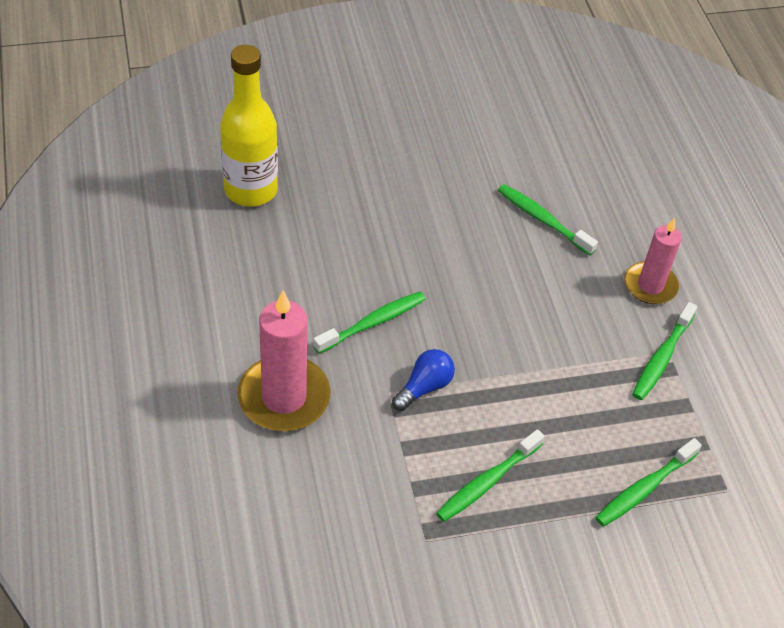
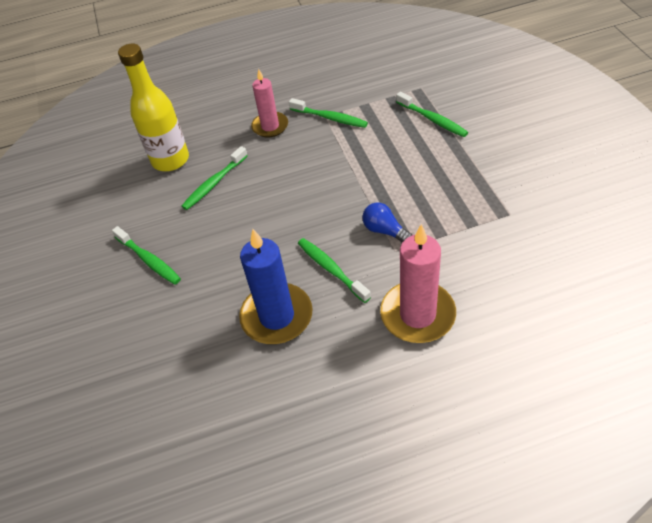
camera: 85 degrees left, 0 degrees up
yellow bottle [220,45,278,207] -> yellow bottle moved to [118,43,189,171]
green toothbrush [436,429,545,522] -> green toothbrush moved to [112,226,181,285]
none -> blue candle [239,229,313,344]

